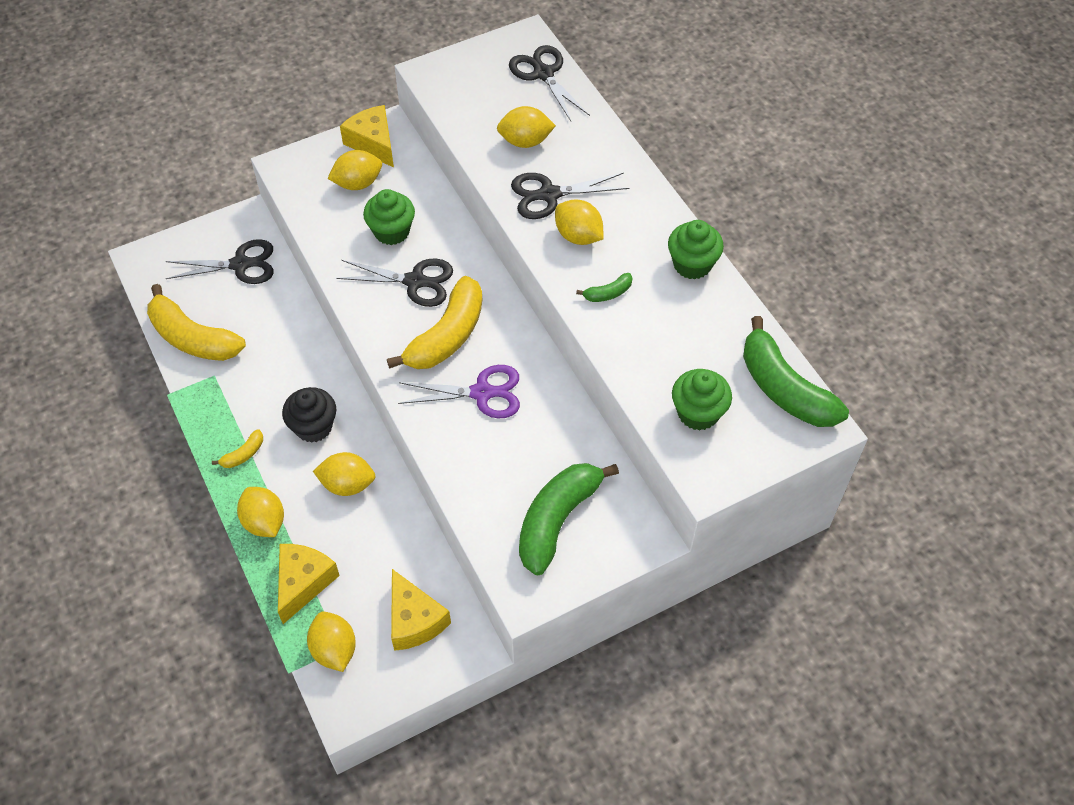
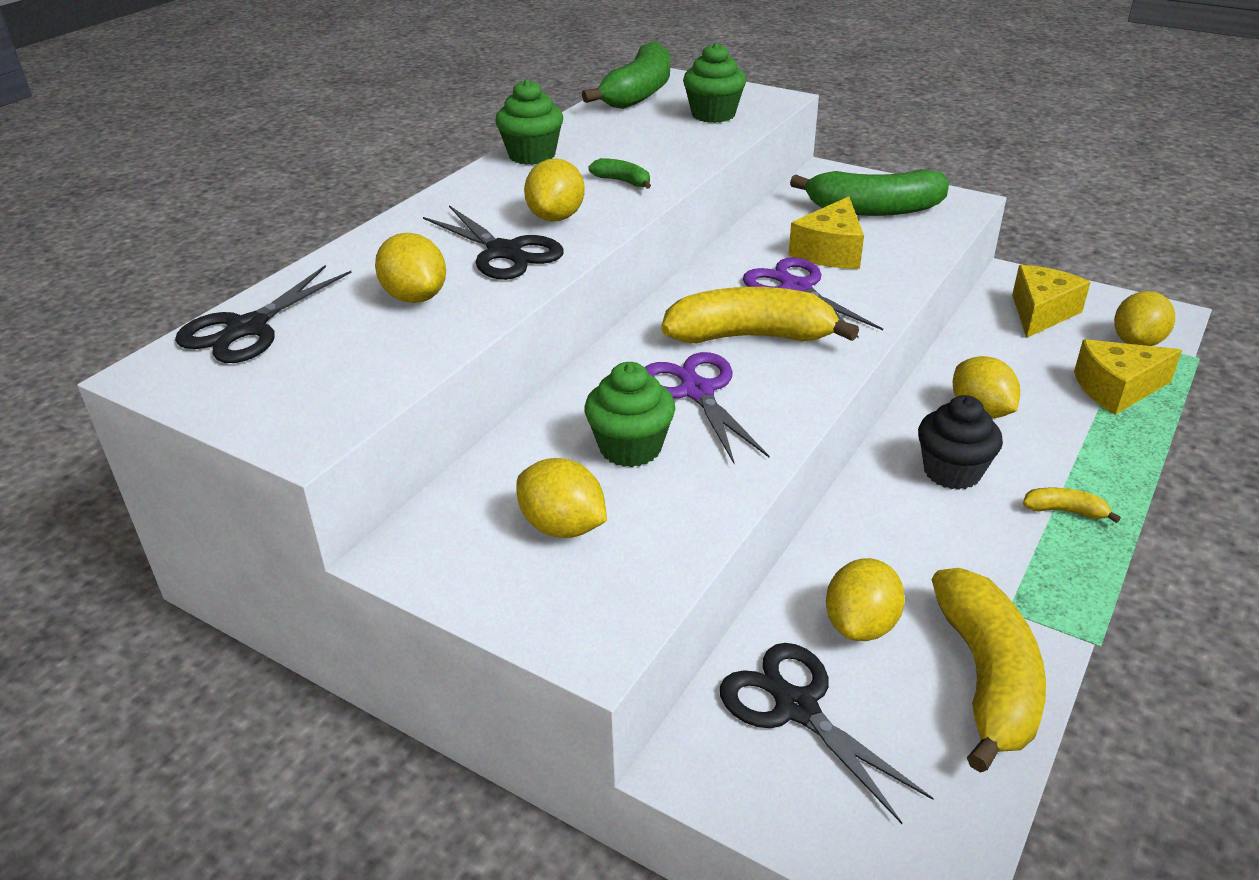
camera: 120 degrees left, 20 degrees down
yellow lemon [237,487,284,537] -> yellow lemon moved to [826,558,905,641]
black scissors [336,259,453,307] -> purple scissors [645,352,770,464]
yellow cheese [340,105,394,168] -> yellow cheese moved to [789,196,864,269]

